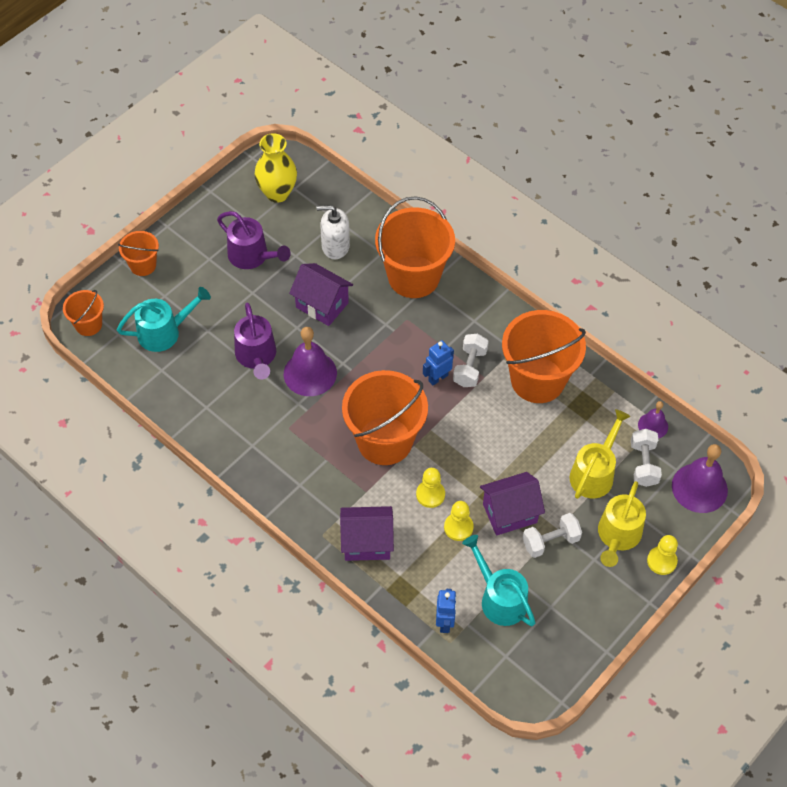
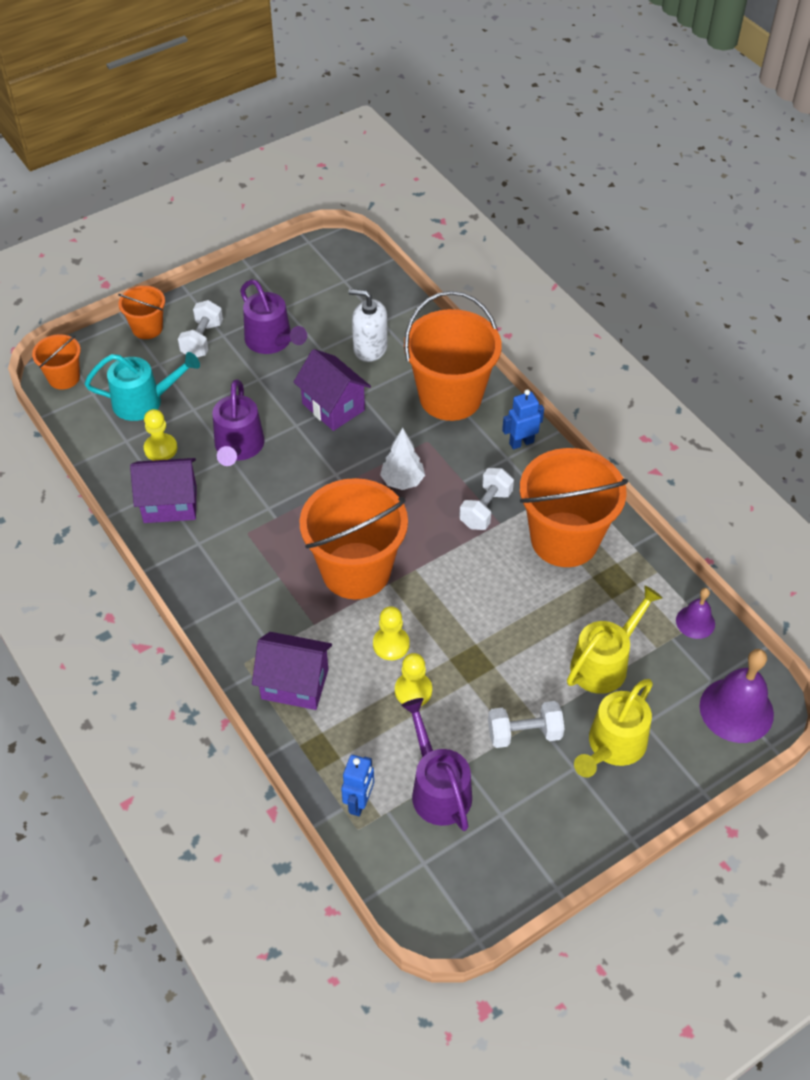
camera: 15 degrees right, 5 degrees down
yellow vase [254,133,297,203] -> none
purple bell [284,327,337,396] -> none
blue robot [423,340,454,385] -> blue robot moved to [502,389,544,450]
turquoise watering can [462,535,536,626] -> purple watering can [401,698,472,831]
purple house [480,472,545,536] -> purple house moved to [130,458,197,523]
white dumbbell [631,429,662,487] -> white dumbbell moved to [178,300,223,357]
yellow pawn [647,535,678,575] -> yellow pawn moved to [144,409,177,461]
none -> white tree [380,428,425,490]

